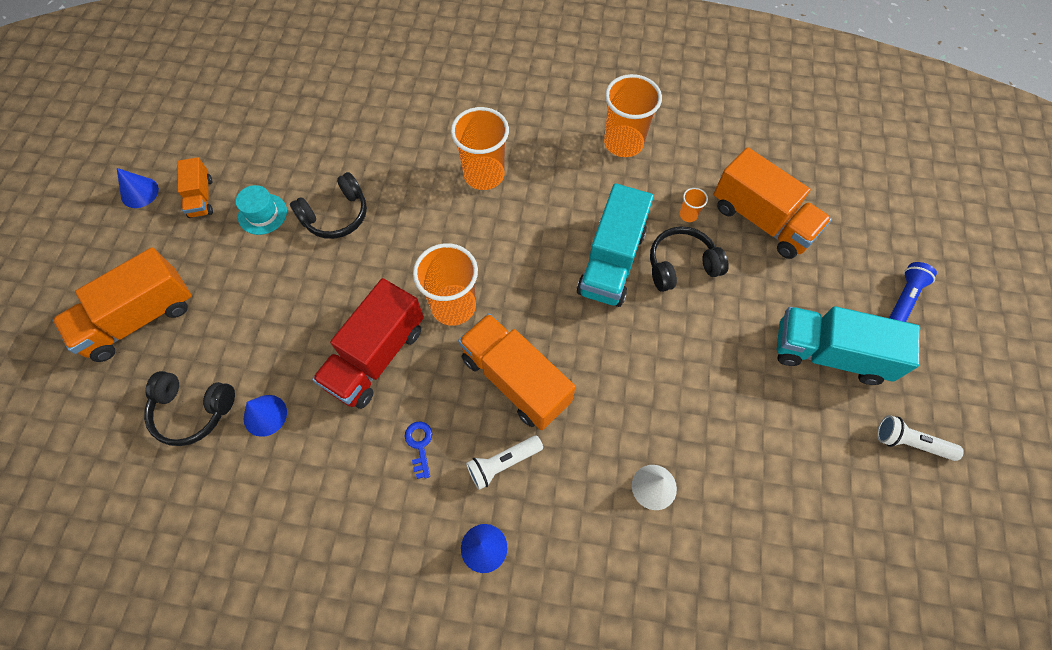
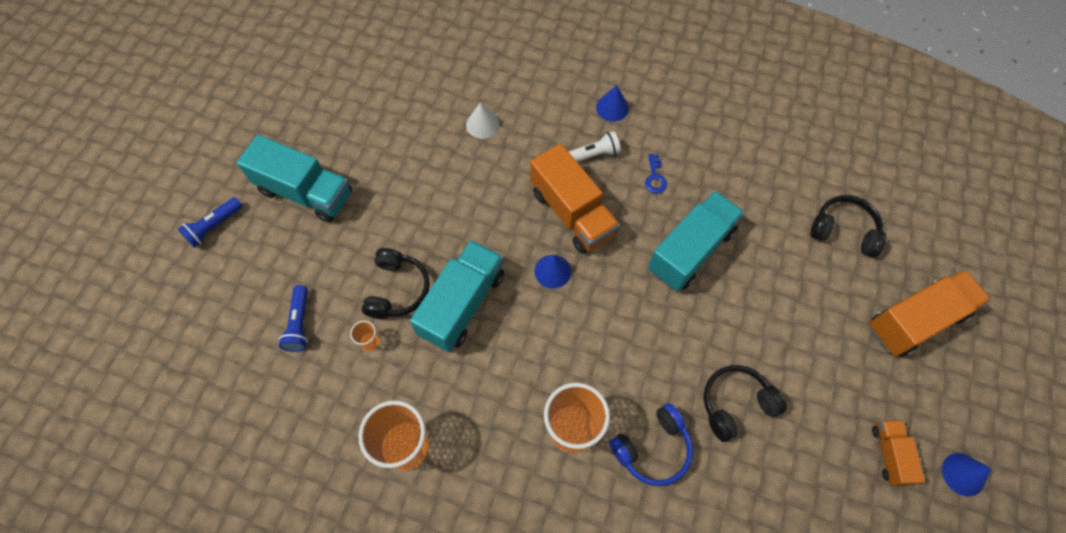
camera: 170 degrees left, 0 degrees up
turquoise hat [236,185,287,235] -> none
blue cone [244,395,287,437] -> blue cone moved to [534,255,571,289]
red truck [312,278,424,409] -> turquoise truck [648,191,744,291]
orange cup [413,243,478,326] -> none
black headphones [650,227,729,292] -> black headphones turned 75 degrees counterclockwise [362,248,430,319]
orange truck [714,147,832,259] -> blue flashlight [279,285,308,352]
white flashlight [877,415,964,461] -> none
none -> blue headphones [609,403,693,486]

